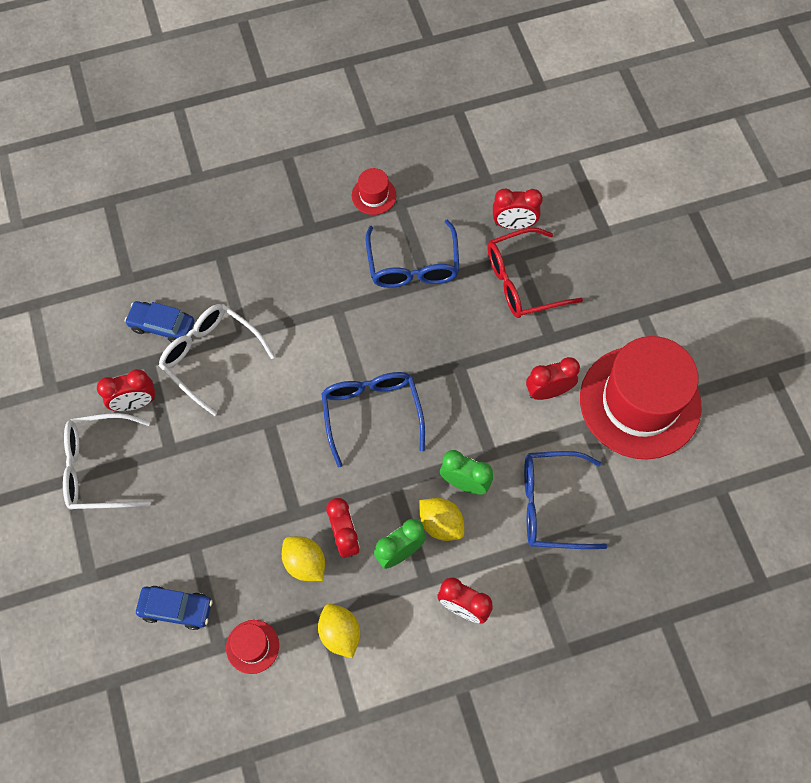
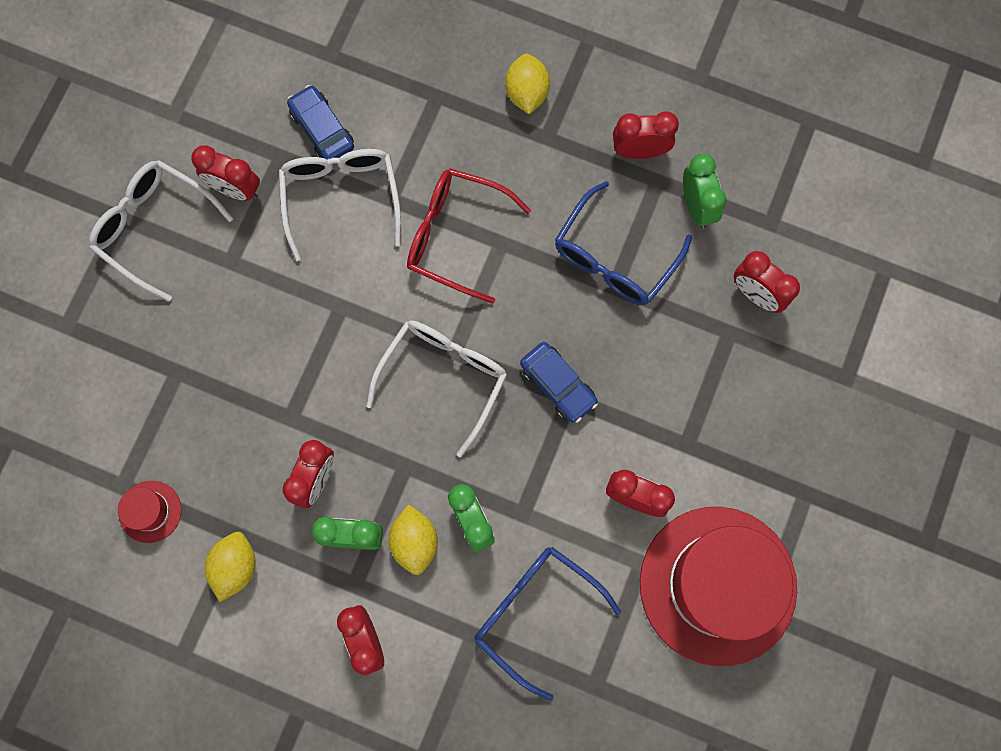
camera: 40 degrees right, 10 degrees up
blue car [136,586,213,630] -> blue car moved to [520,342,598,423]
yellow lemon [282,536,325,581] -> yellow lemon moved to [505,54,550,114]
blue glasses [321,372,425,467] -> white glasses [366,321,507,457]
red hat [352,168,396,215] -> red clock [613,111,679,159]
red glasses [487,228,583,318] -> red glasses moved to [407,168,531,304]
none -> green clock [683,154,726,228]

